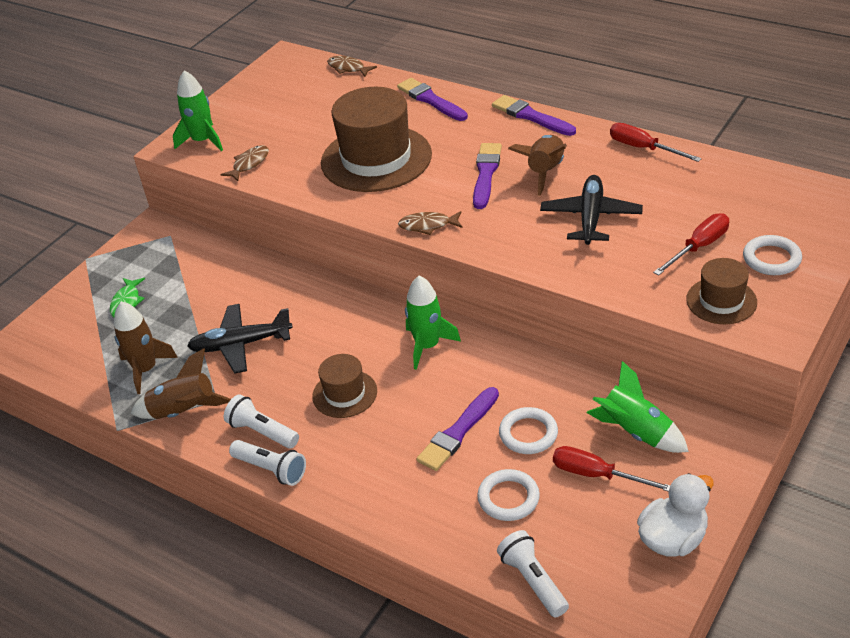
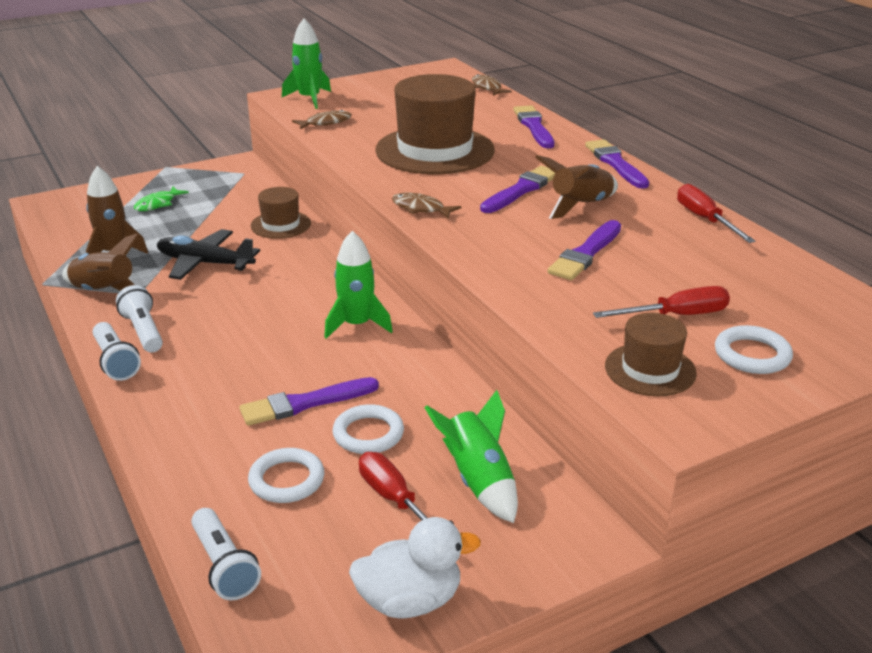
camera: 25 degrees right, 10 degrees down
brown hat [312,354,377,418] -> brown hat moved to [251,187,311,239]
white flashlight [497,530,569,618] -> white flashlight turned 150 degrees clockwise [191,508,261,600]
black plane [540,175,643,245] -> purple brush [548,220,621,280]

